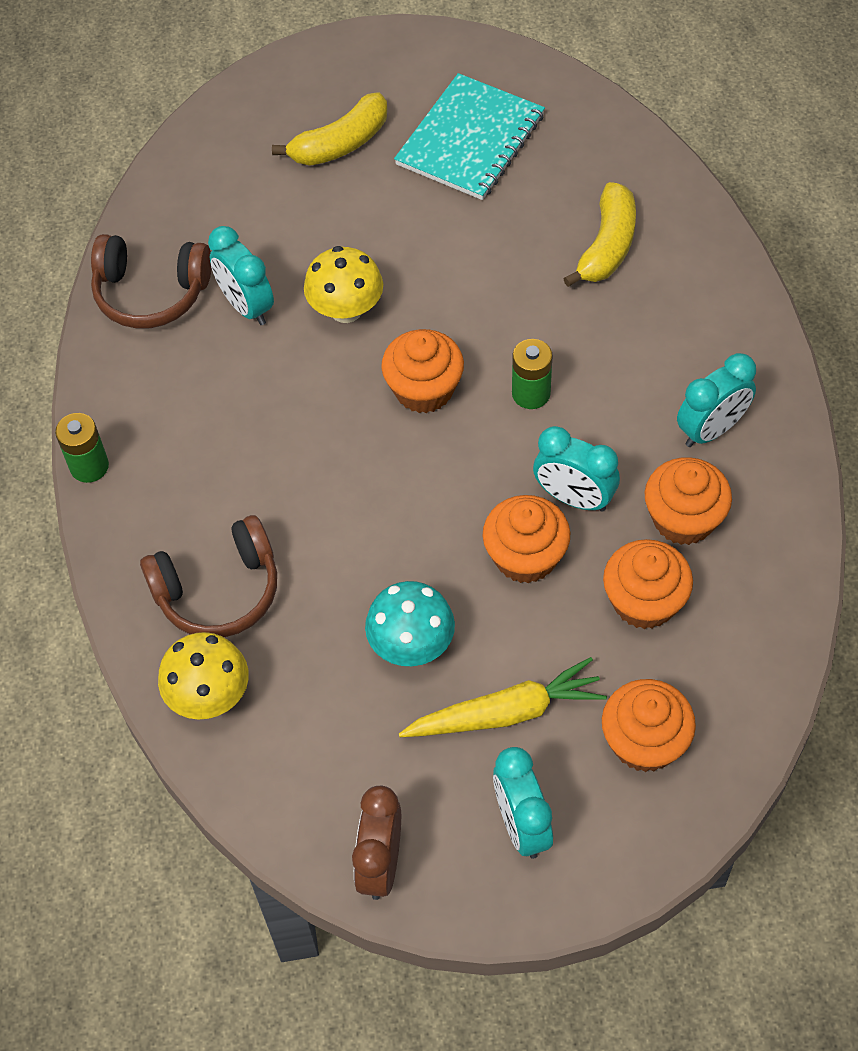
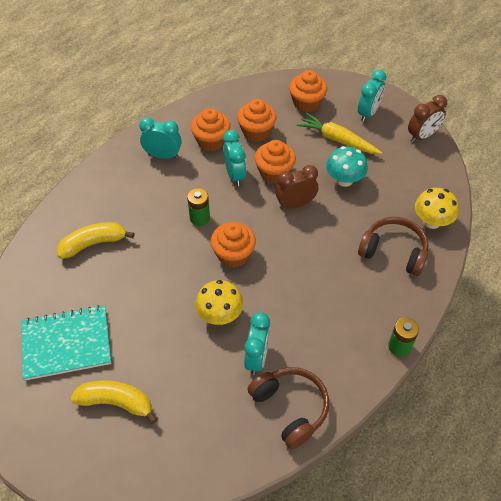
camera: 135 degrees left, 5 degrees down
none -> brown clock [275,165,318,209]

